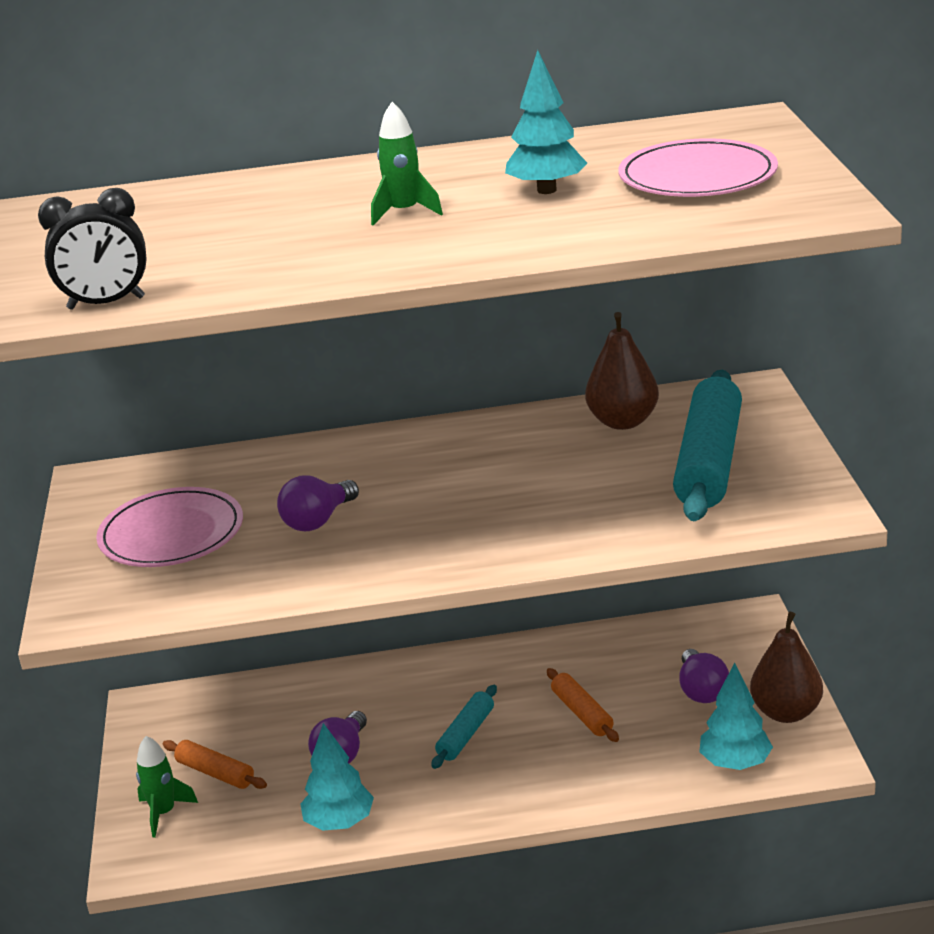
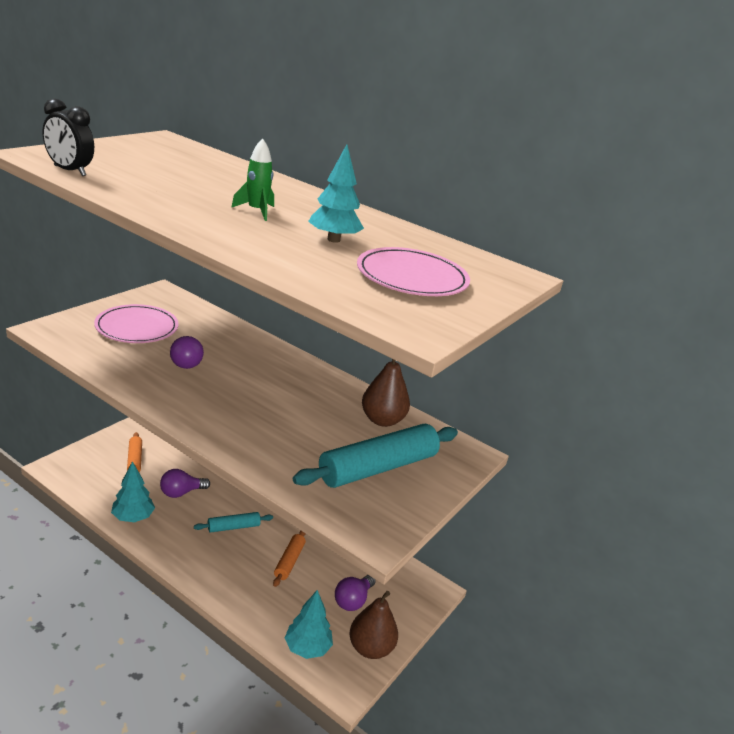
camera: 35 degrees right, 0 degrees up
green rocket [136,736,198,838] -> none
purple light bulb [277,475,359,531] -> purple light bulb turned 90 degrees counterclockwise [170,336,204,369]

